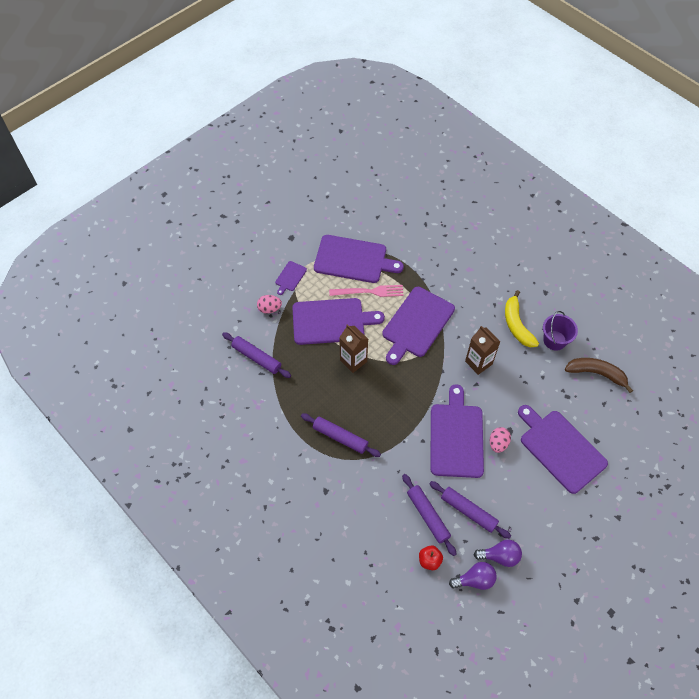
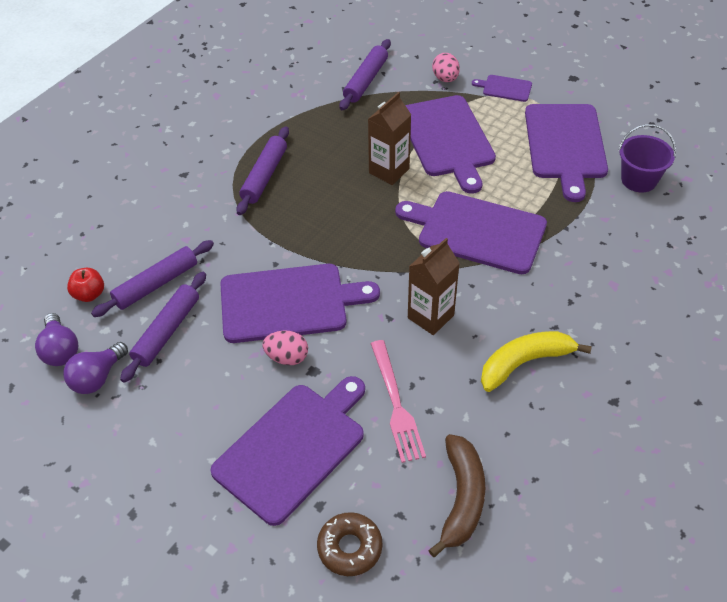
camera: 80 degrees right, 10 degrees down
pink fork [329,285,404,297] -> pink fork moved to [370,340,426,463]
purple light bulb [474,540,522,567] -> purple light bulb turned 45 degrees clockwise [63,342,128,394]
purple bucket [543,311,578,351] -> purple bucket moved to [619,124,676,193]
none -> brown donut [317,512,382,576]

